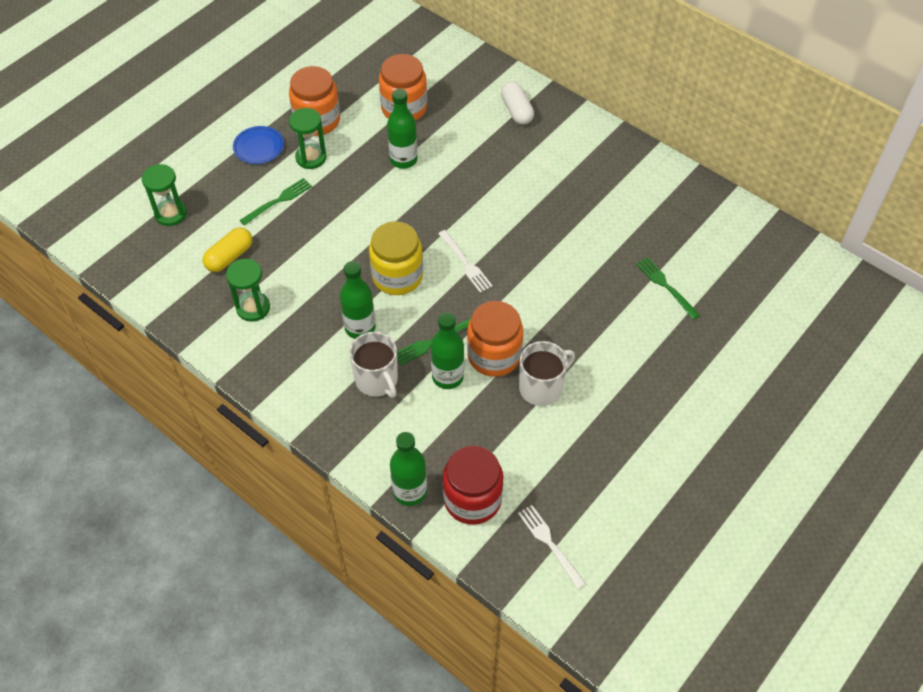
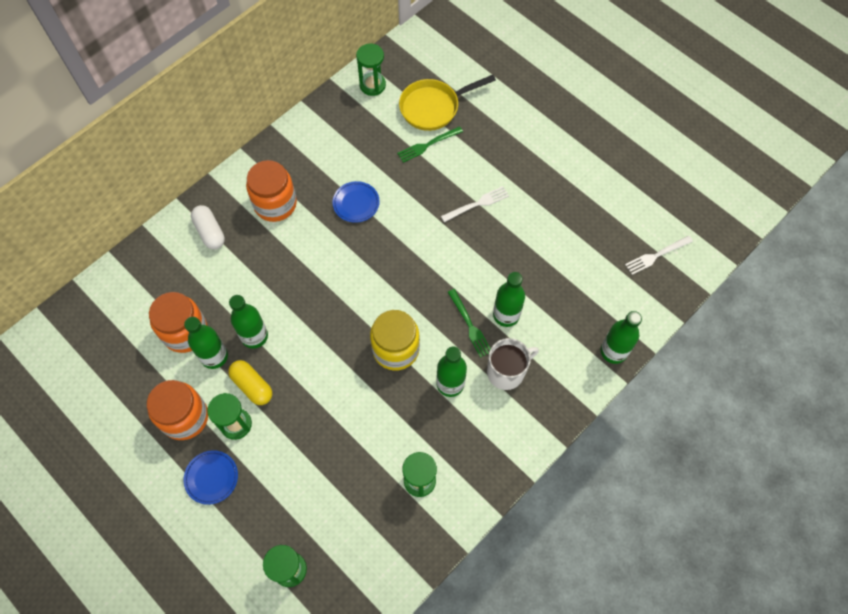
camera: 85 degrees left, 10 degrees up
yellow capsule [203,228,252,272] -> yellow capsule moved to [228,360,272,405]
green fork [239,178,312,225] -> none
white fork [438,230,493,293] -> white fork moved to [441,186,509,222]
red jar [443,446,503,525] -> none
orange jar [467,301,523,377] -> orange jar moved to [246,160,297,222]
white capsule [501,81,534,125] -> white capsule turned 75 degrees clockwise [191,205,225,249]
white mug [519,341,575,406] -> none
none -> green bottle [184,317,228,369]
none -> blue plate [332,181,380,223]
none -> green hourglass [356,44,386,96]
none -> yellow pan [399,75,496,131]

